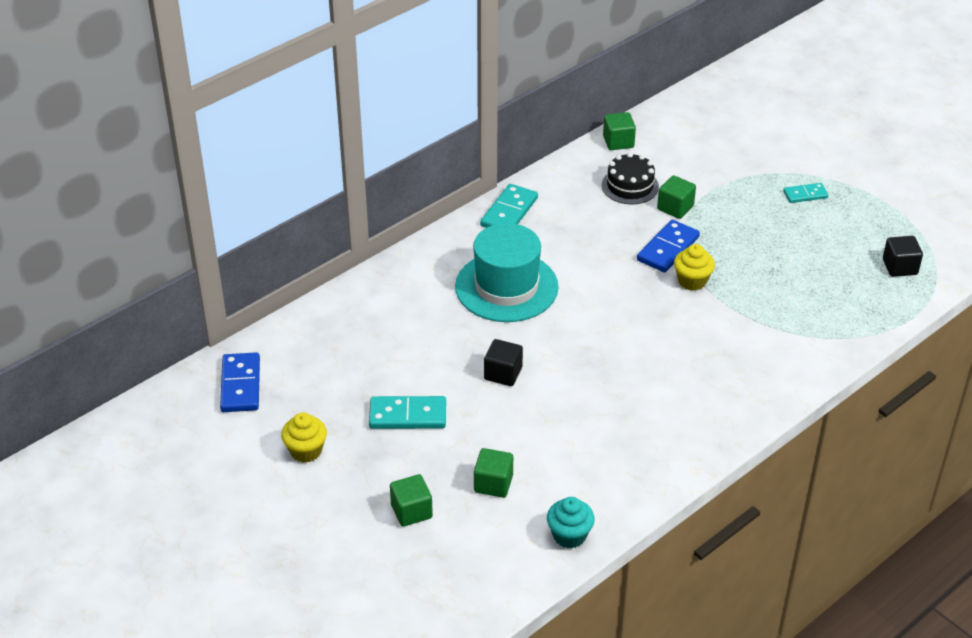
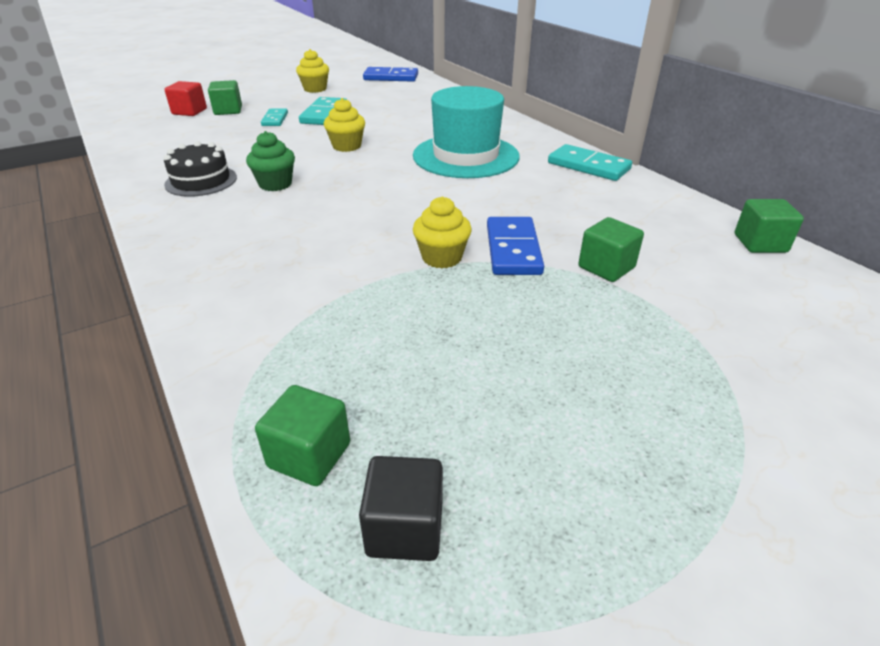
camera: 100 degrees right, 5 degrees down
green cube [474,448,513,498] -> green cube moved to [255,385,350,486]
black cube [484,339,523,386] -> yellow cupcake [324,98,365,152]
turquoise cupcake [547,497,595,549] -> none
black cake [602,152,659,204] -> black cake moved to [163,141,237,197]
blue domino [637,220,700,273] -> blue domino turned 45 degrees clockwise [487,217,544,275]
turquoise domino [783,183,828,203] -> turquoise domino moved to [261,109,288,126]
none -> red cube [165,81,207,116]
none -> green cupcake [246,131,295,191]

